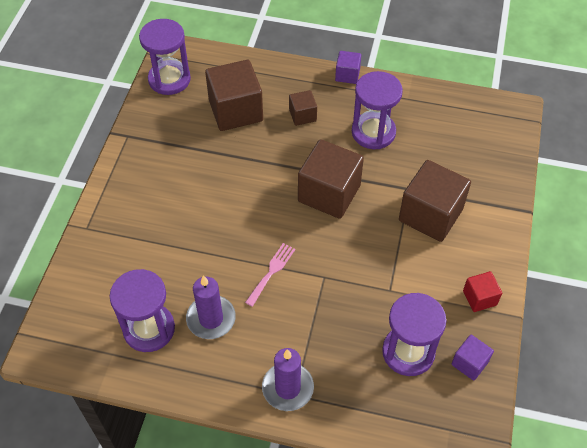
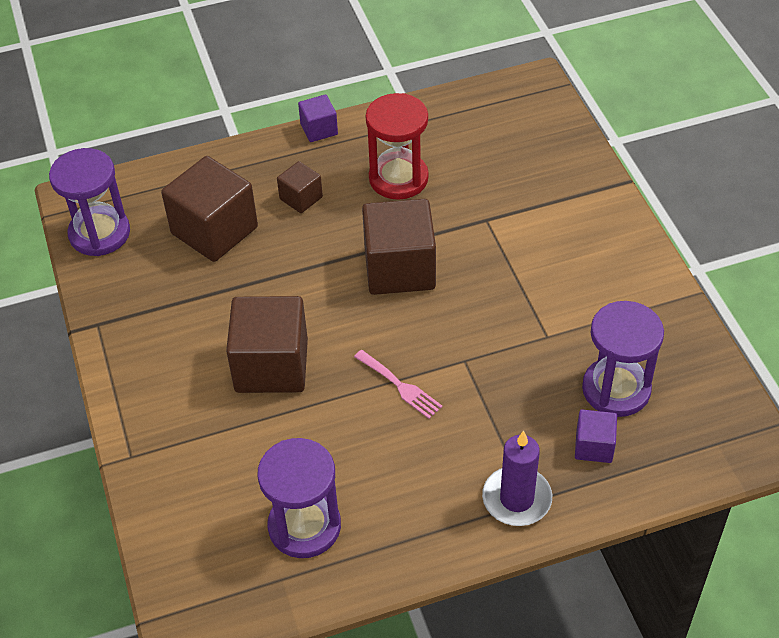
camera: 30 degrees left, 5 degrees down
purple candle [186,275,236,339] -> none
pink fork [245,243,295,307] -> pink fork turned 135 degrees clockwise [354,350,443,419]
purple hourglass [352,71,403,149] -> red hourglass [366,93,429,200]
brown cube [399,160,471,242] -> brown cube moved to [226,296,308,393]
purple cube [451,335,494,381] -> purple cube moved to [575,409,617,463]
red cube [463,271,502,312] -> none

